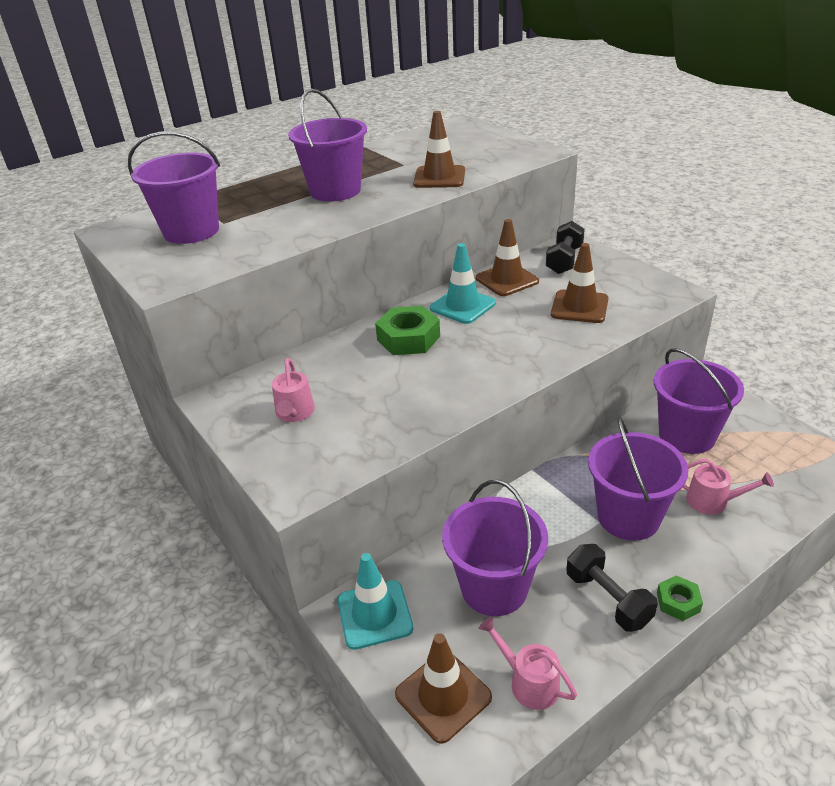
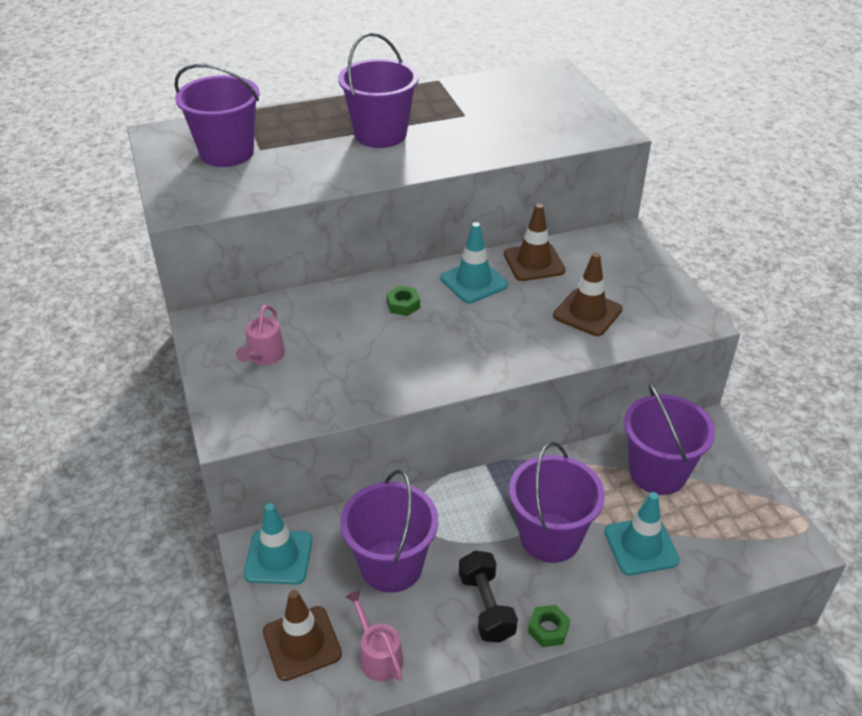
camera: 15 degrees right, 5 degrees up
green nut [375,306,440,355] -> green nut [386,286,420,316], size x0.55
brown traffic cone [413,111,465,188] -> none
black dumbbell [546,221,585,274] -> none
pink watering can [682,458,774,515] -> turquoise traffic cone [604,492,680,575]

